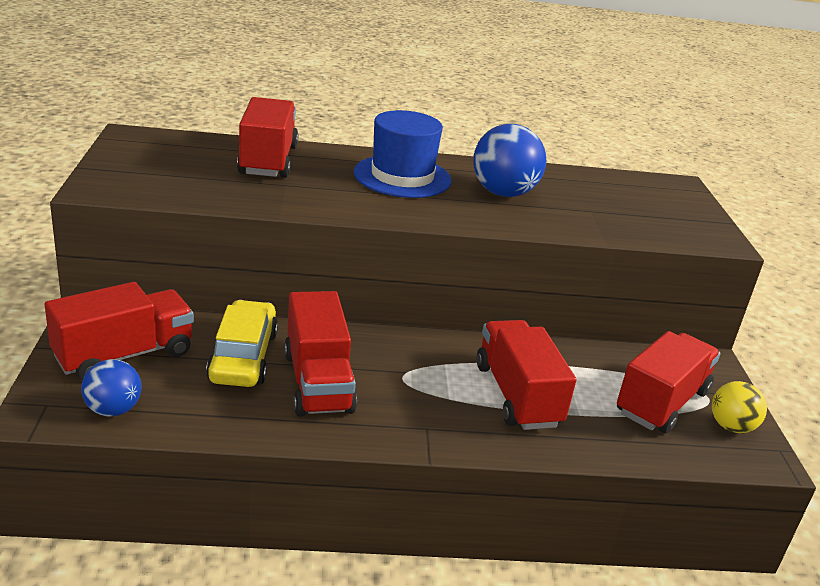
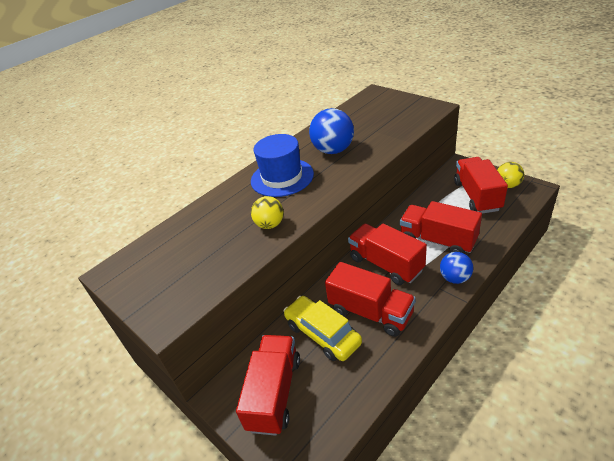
camera: 35 degrees left, 10 degrees up
blue ball [81,359,141,417] -> blue ball moved to [440,252,473,284]
red truck [237,97,298,178] -> red truck moved to [348,224,427,285]
none -> yellow ball [251,196,284,229]

